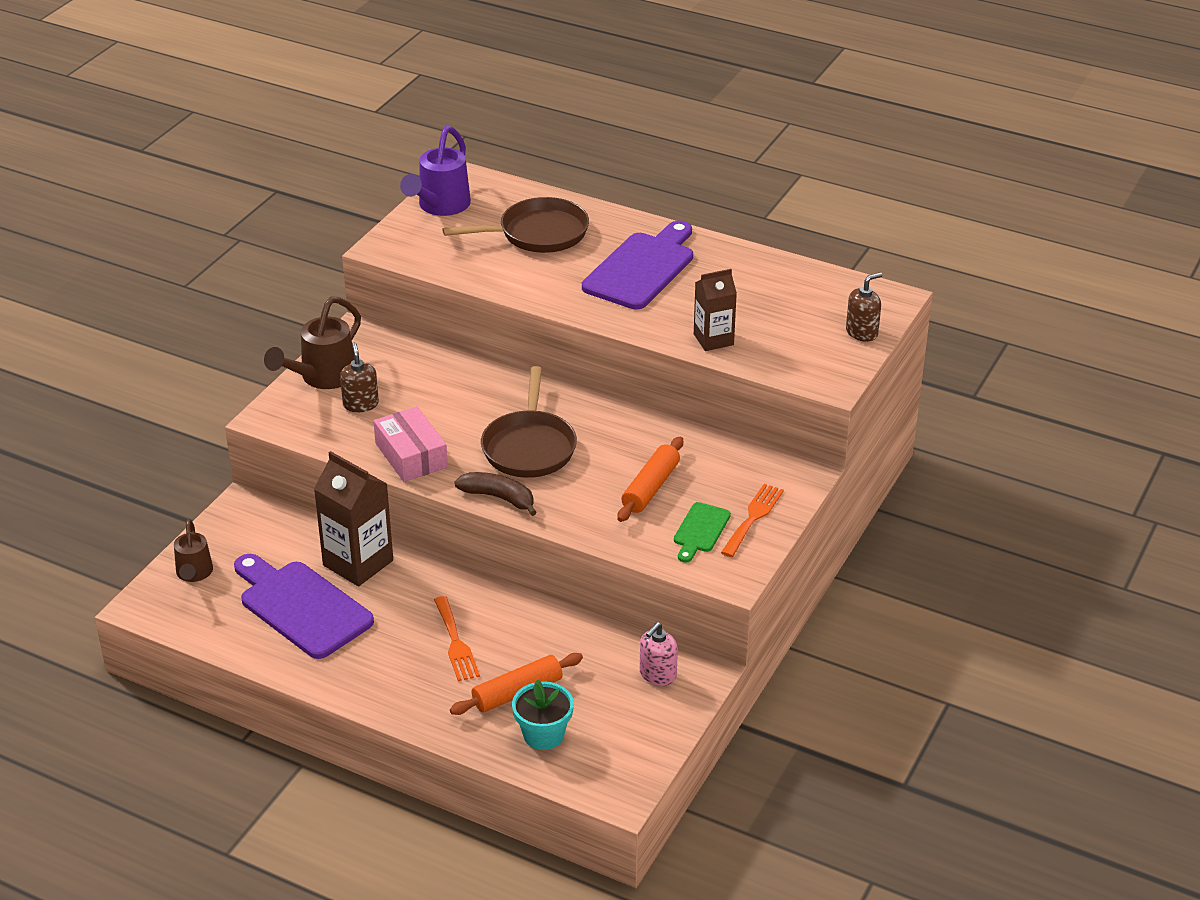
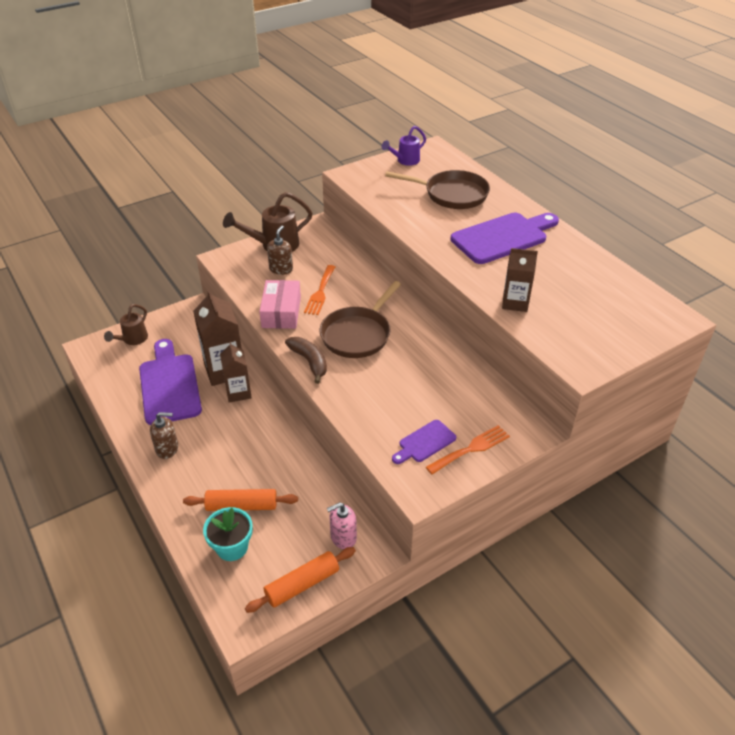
camera: 30 degrees right, 5 degrees up
purple watering can [400,126,471,216] -> purple watering can [382,126,426,166], size x0.64
orange fork [434,596,480,681] -> orange fork moved to [304,265,335,315]
orange rolling pin [617,437,683,522] -> orange rolling pin moved to [245,547,356,613]
green cutting board [674,502,731,563] -> purple cutting board [392,420,456,464]
brown soap dispenser [846,272,882,342] -> brown soap dispenser moved to [150,412,178,459]
none -> brown carton [220,342,252,403]

